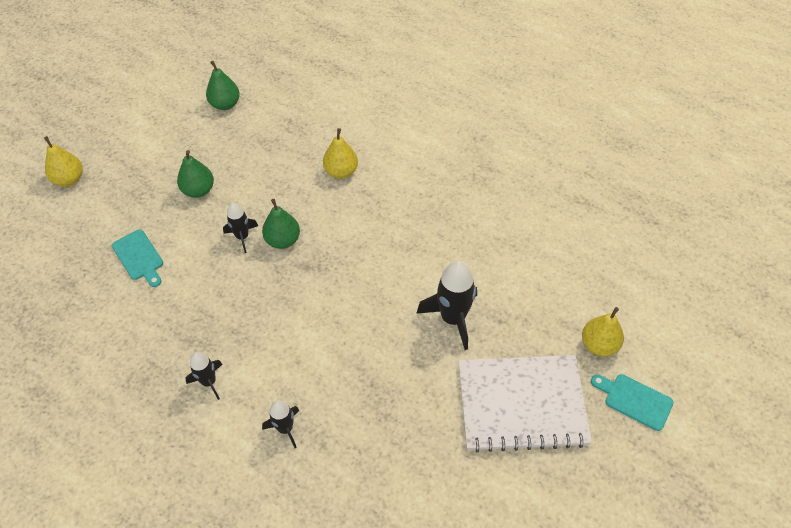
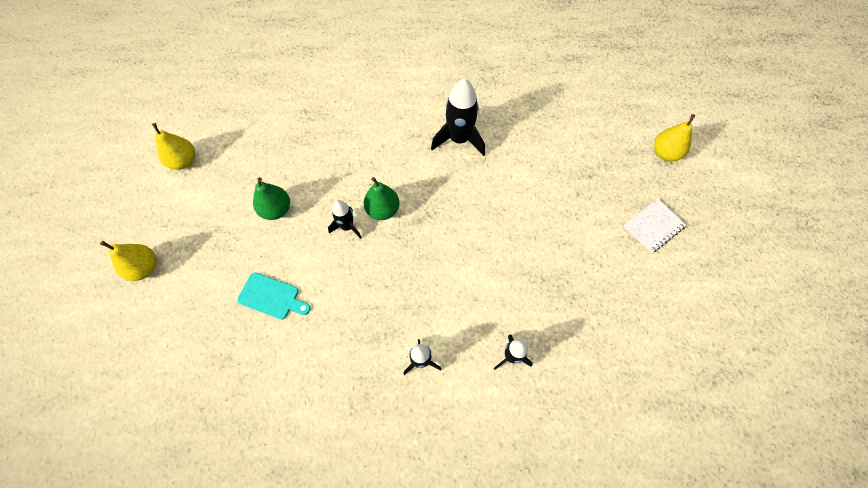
camera: 35 degrees left, 10 degrees up
green pear [206,61,240,110] -> none
yellow pear [323,128,358,179] -> yellow pear moved to [152,123,195,170]
black rocket [416,260,477,350] -> black rocket moved to [431,78,485,156]
white notebook [459,355,592,452] -> white notebook [624,198,686,253], size x0.48
turquoise cutting board [591,374,674,431] -> none

